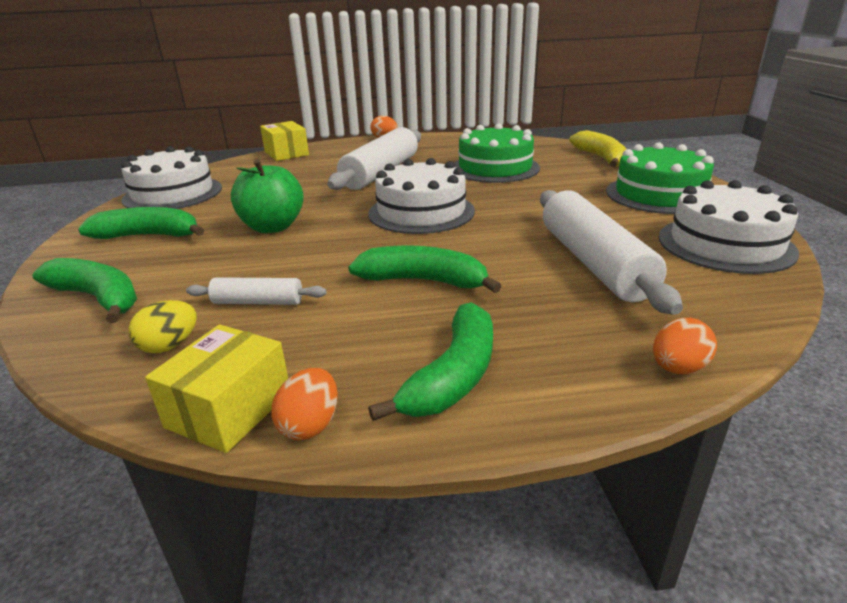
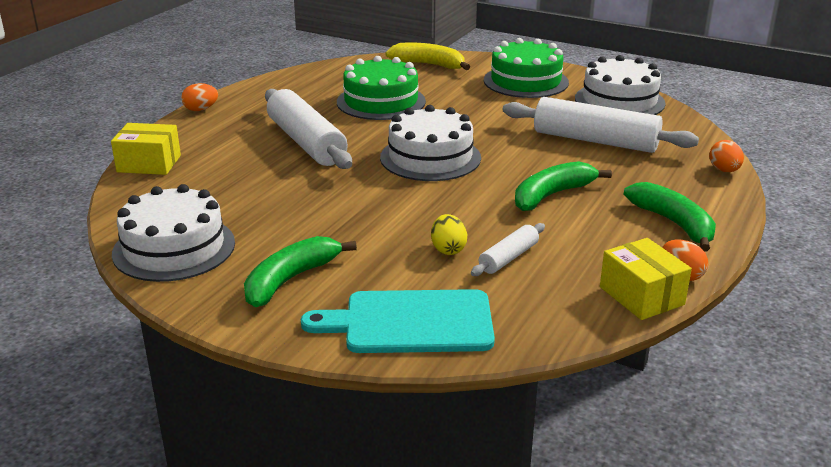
camera: 55 degrees left, 0 degrees up
green banana [32,258,137,323] -> turquoise cutting board [301,289,495,353]
yellow egg [129,300,197,353] -> yellow egg moved to [431,214,467,255]
green apple [231,159,304,233] -> none

